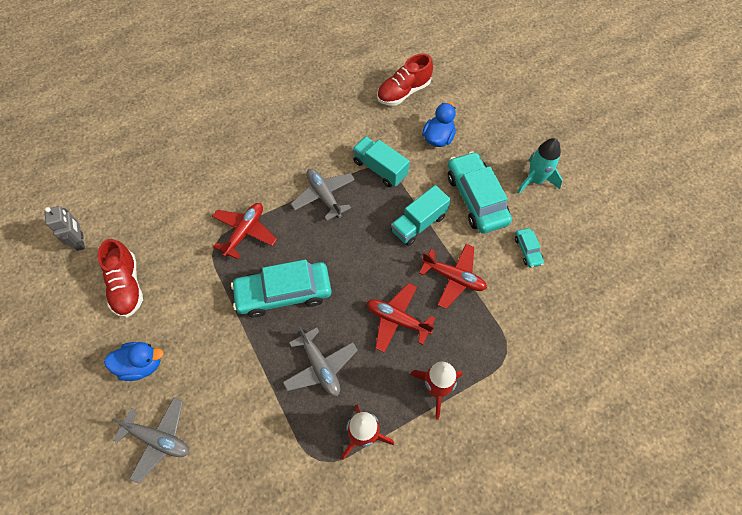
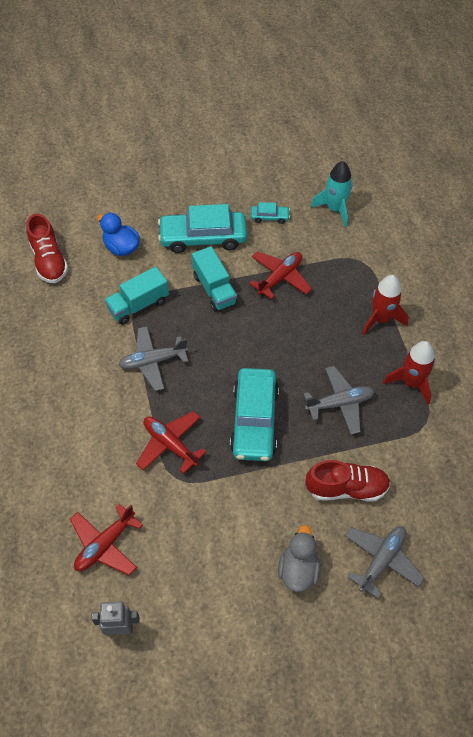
camera: 75 degrees left, 5 degrees down
red shoe [98,239,143,318] -> red shoe moved to [305,460,391,501]
blue duck [104,342,164,381] -> grey duck [278,525,321,592]
red plane [367,283,436,352] -> red plane moved to [70,503,143,576]
turquoise rocket [517,138,563,194] -> turquoise rocket moved to [311,161,352,227]

